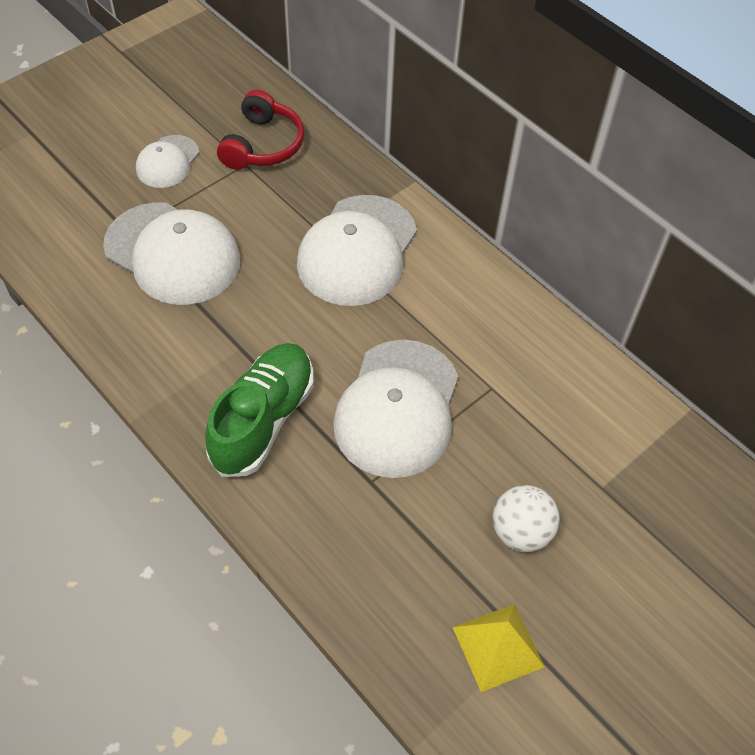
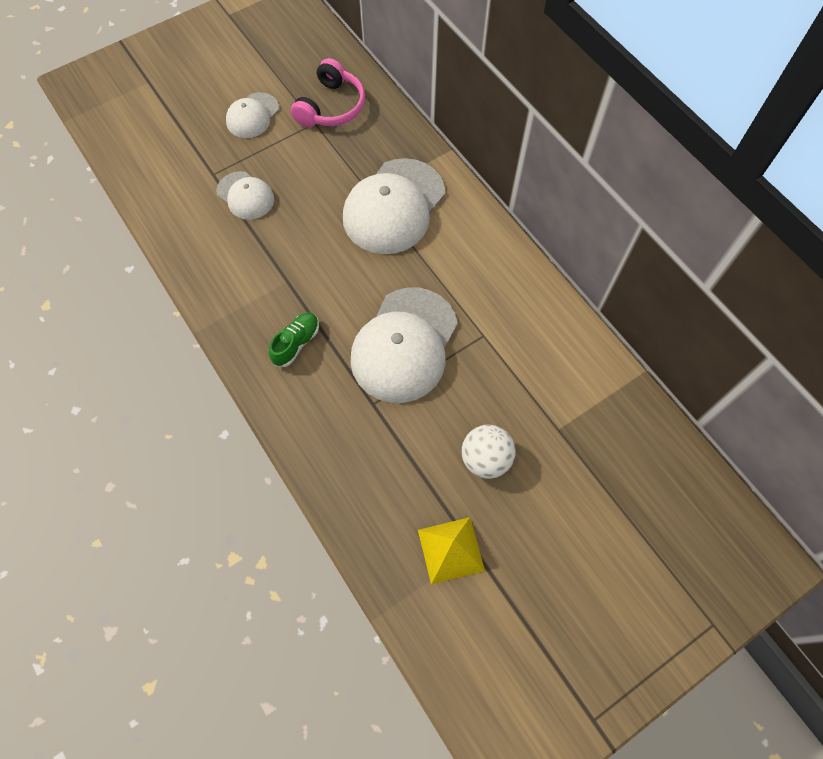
camera: 10 degrees right, 10 degrees up
white cap [103,202,240,305] -> white cap [216,171,274,220], size x0.54
green shoe [205,343,314,477] -> green shoe [269,312,319,367], size x0.52
red headphones [217,90,304,170] -> pink headphones [291,58,365,127]

